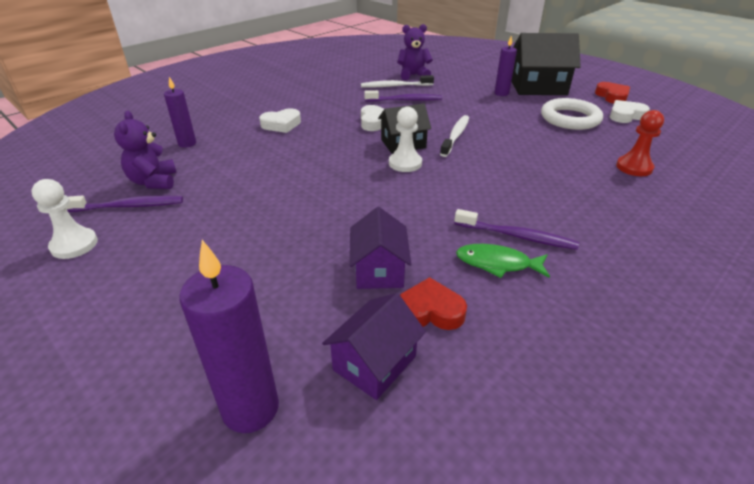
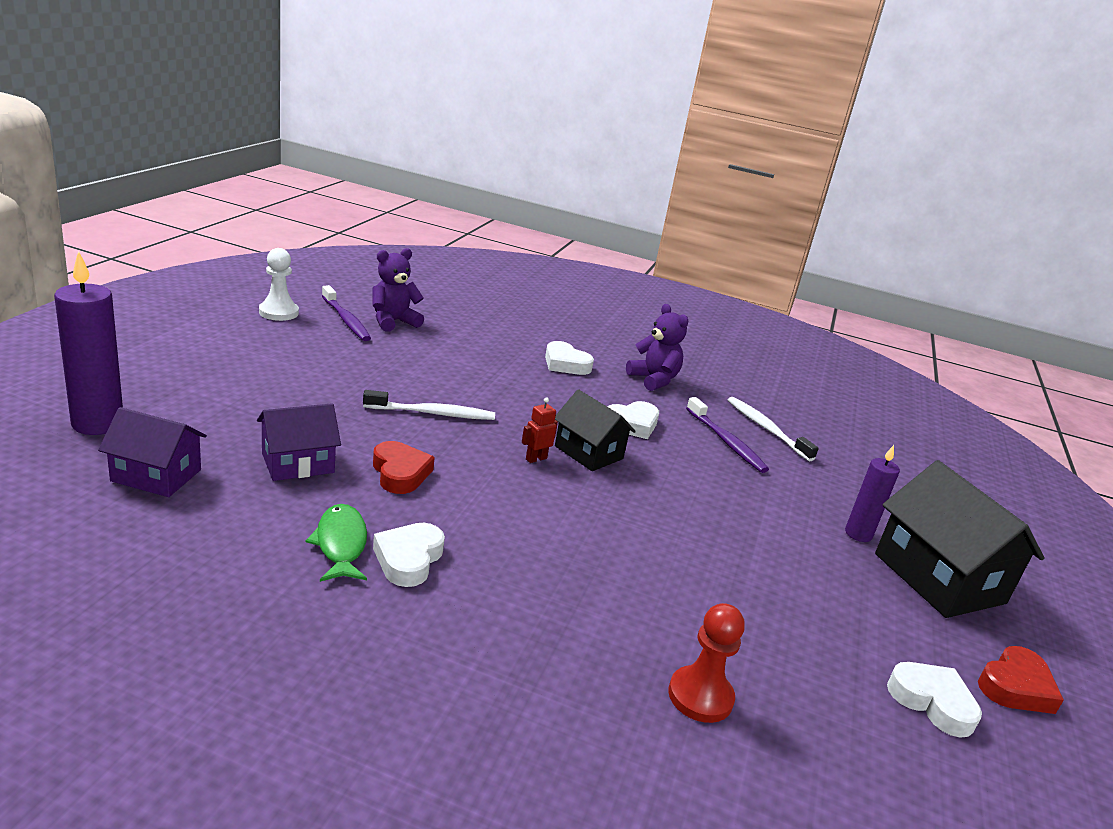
camera: 60 degrees right, 10 degrees down
purple candle [164,77,196,148] -> none
white pawn [389,107,422,172] -> red robot [522,398,558,463]
purple teddy bear [397,24,433,80] -> purple teddy bear moved to [626,304,689,391]
red heart [400,277,467,330] -> red heart moved to [373,441,435,494]
white toothbrush [440,115,469,157] -> white toothbrush moved to [363,390,495,420]
purple toothbrush [454,209,579,250] -> white heart [373,523,445,587]
white ring [541,98,603,130] -> none

